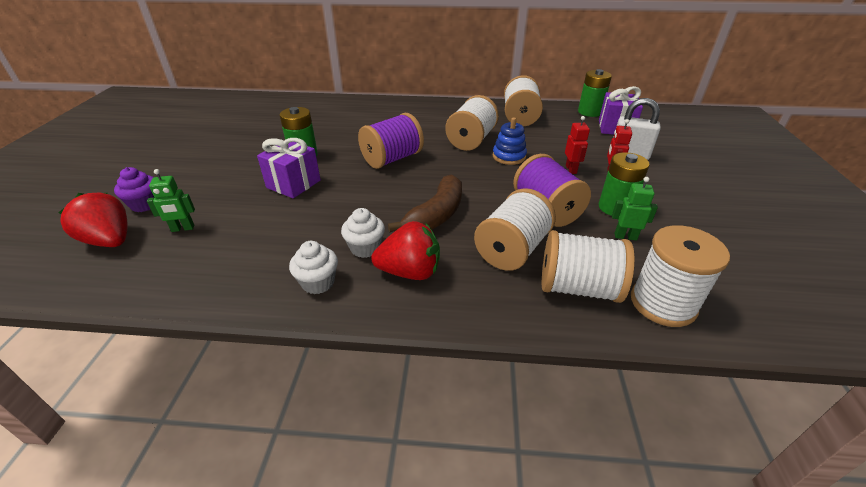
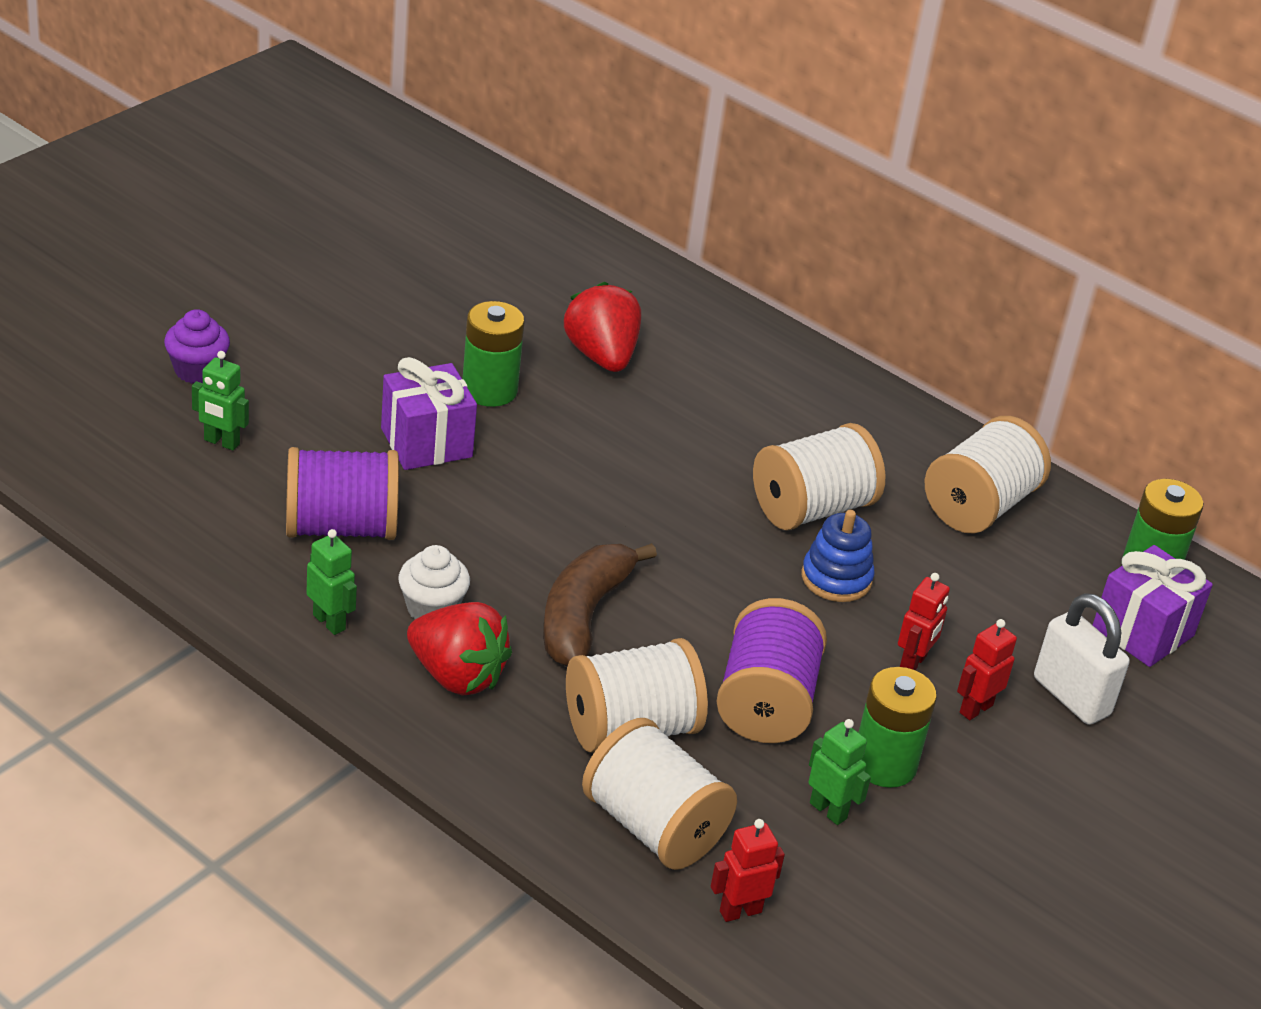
camera: 30 degrees right, 0 degrees up
red strawberry [58,192,128,247] -> red strawberry moved to [564,282,641,372]
white cupcake [289,241,338,294] -> green robot [306,529,357,635]
purple spool [358,113,424,169] -> purple spool moved to [286,447,399,540]
brown banana [388,174,462,232] -> brown banana turned 135 degrees clockwise [543,543,657,667]
white spool [631,225,730,327] -> red robot [711,819,785,922]

